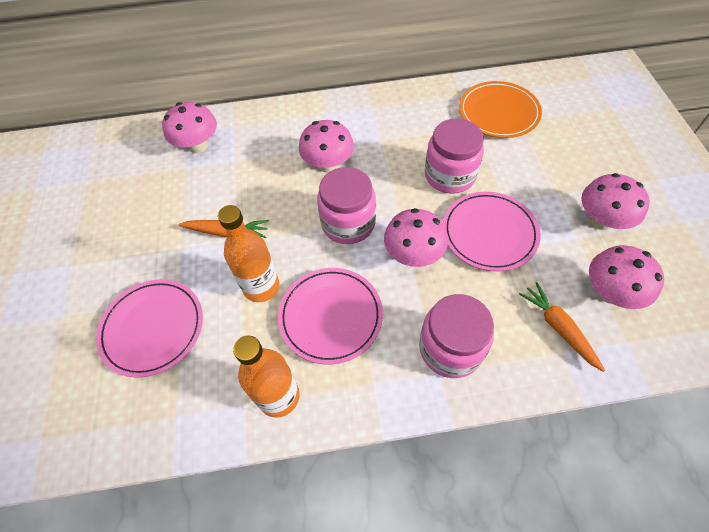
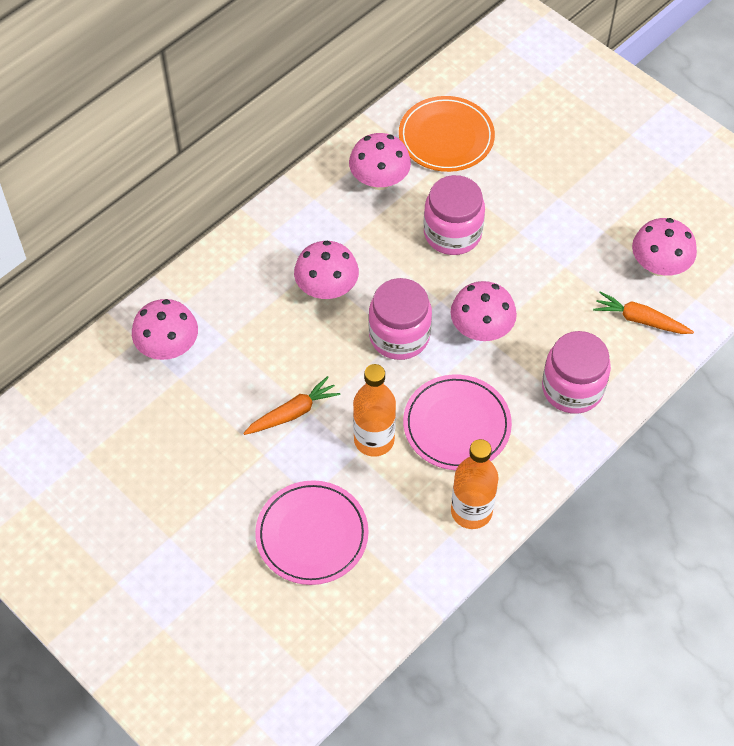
camera: 40 degrees left, 0 degrees up
pink plate [443,192,541,271] -> none
pink mushroom [581,173,650,230] -> pink mushroom moved to [349,133,411,190]

